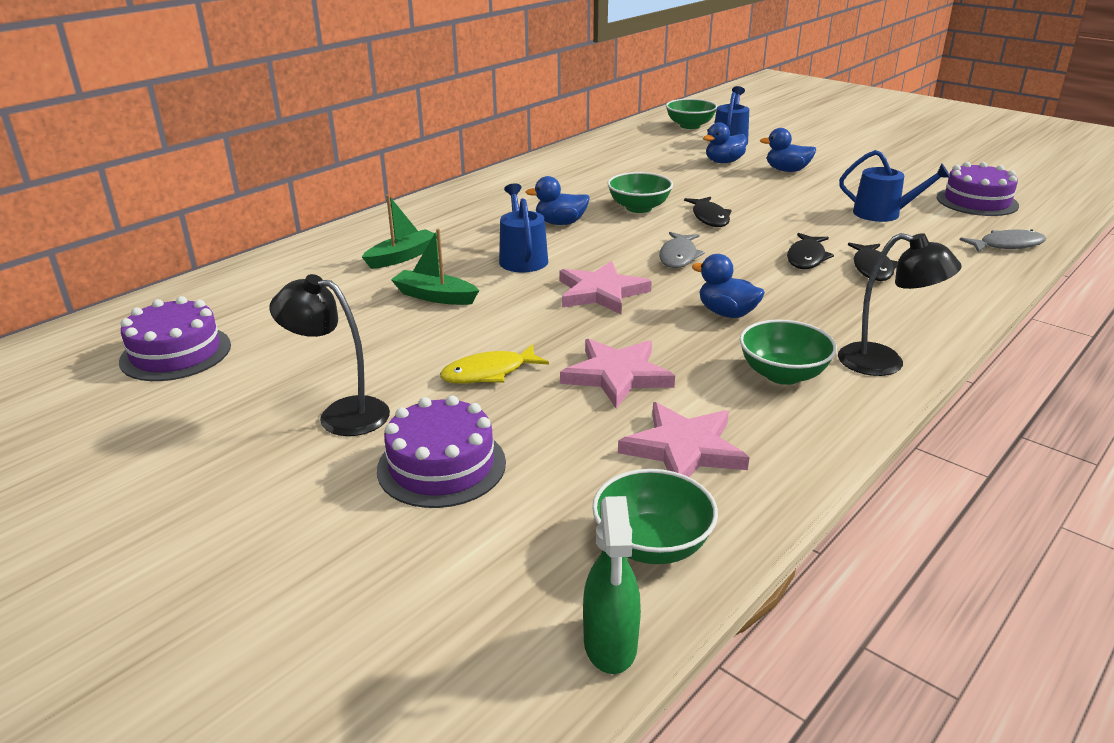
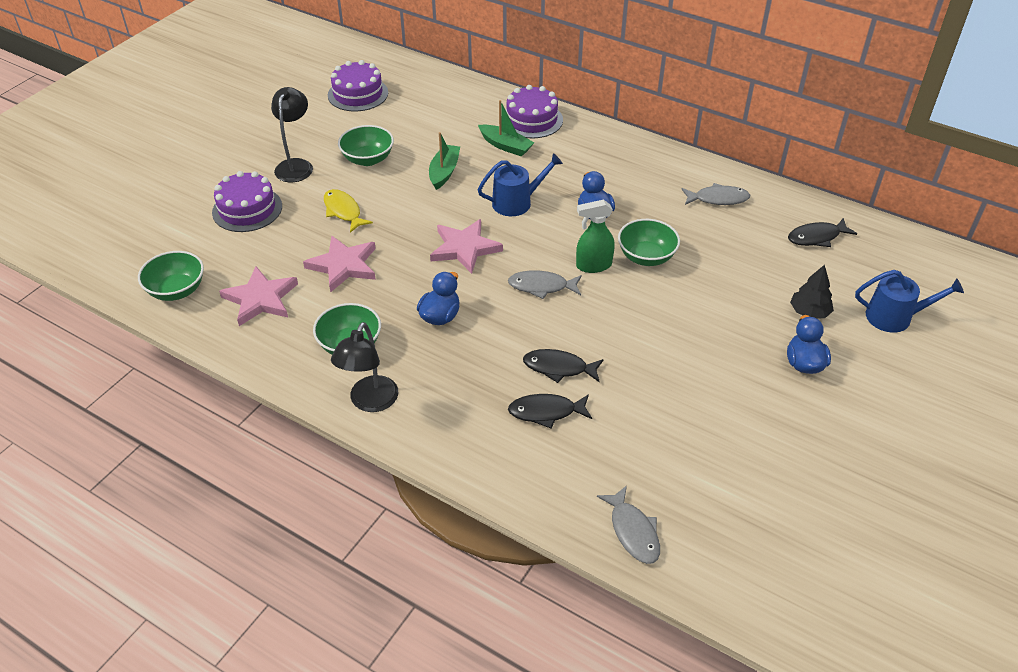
camera: 80 degrees right, 15 degrees up
green spray bottle [583,496,641,674] -> green spray bottle moved to [576,199,615,273]
green bowl [666,99,717,129] -> green bowl moved to [338,125,394,166]
black fish [684,197,732,227] -> black fish moved to [788,218,857,247]
blue duck [703,122,747,163] -> black tree [790,265,834,319]
blue watering can [839,150,950,222] -> none
purple cake [937,162,1019,216] -> purple cake moved to [506,85,563,138]
none -> grey fish [681,183,750,205]

